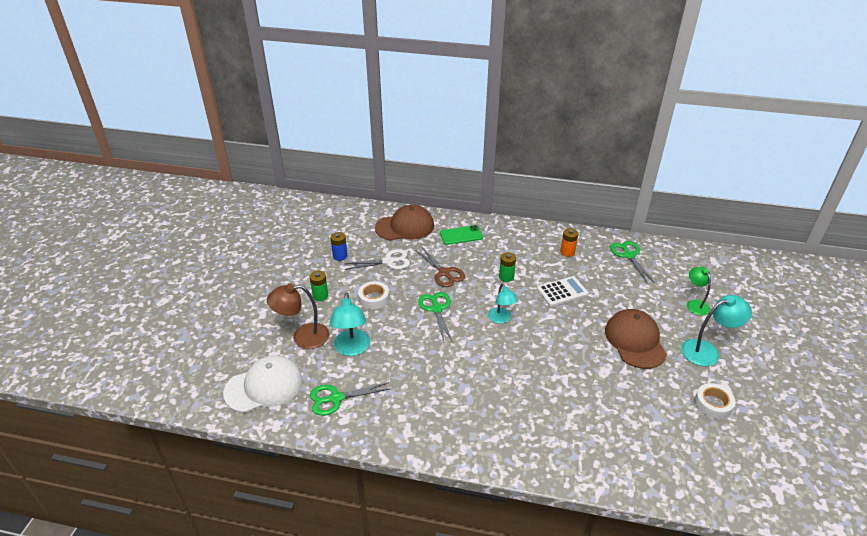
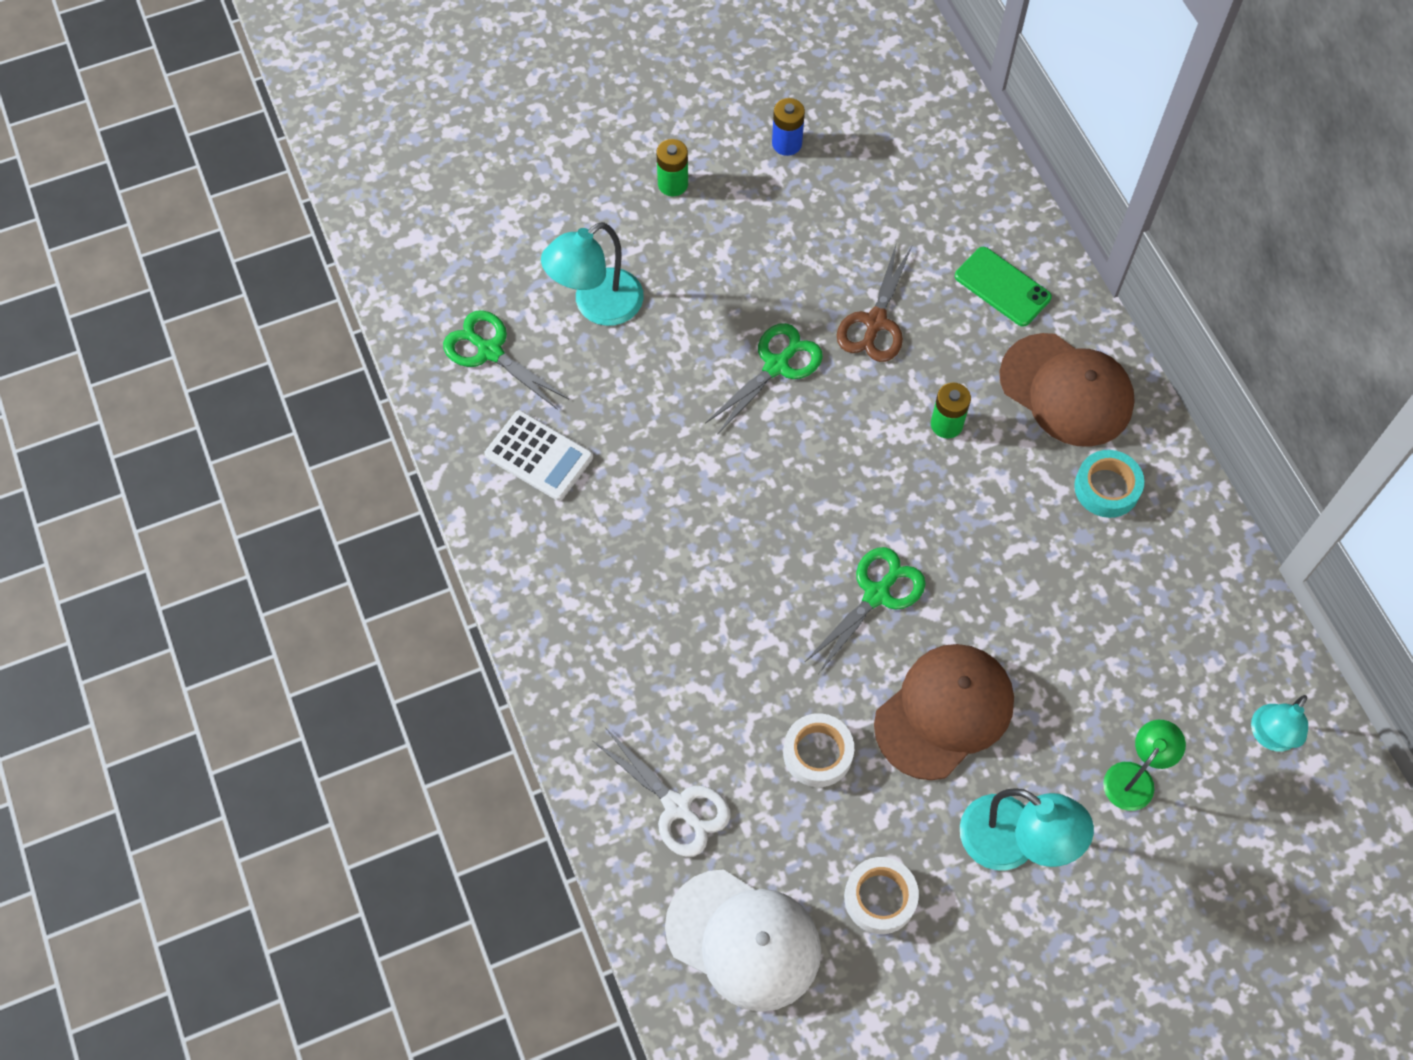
camera: 55 degrees right, 25 degrees up
white cap [223,356,302,413] -> white cap moved to [665,869,821,1012]
brown lamp [267,284,329,349] -> none
white scissors [345,249,410,270] -> white scissors moved to [593,727,730,857]
white tape [358,281,389,309] -> white tape moved to [783,713,854,787]
brown cap [375,205,434,241] -> brown cap moved to [999,333,1135,447]
turquoise lamp [488,284,518,324] -> turquoise lamp moved to [1251,695,1308,751]
white calculator [537,276,588,307] -> white calculator moved to [485,410,593,501]
orange battery [560,228,578,257] -> turquoise tape [1074,450,1144,518]
green scissors [610,241,655,284] -> green scissors moved to [804,547,926,673]

